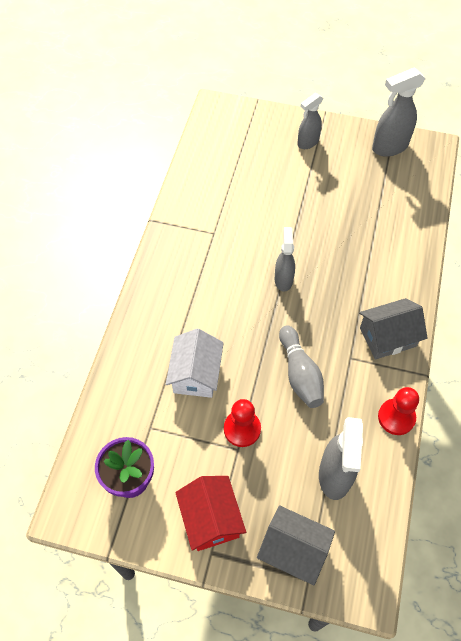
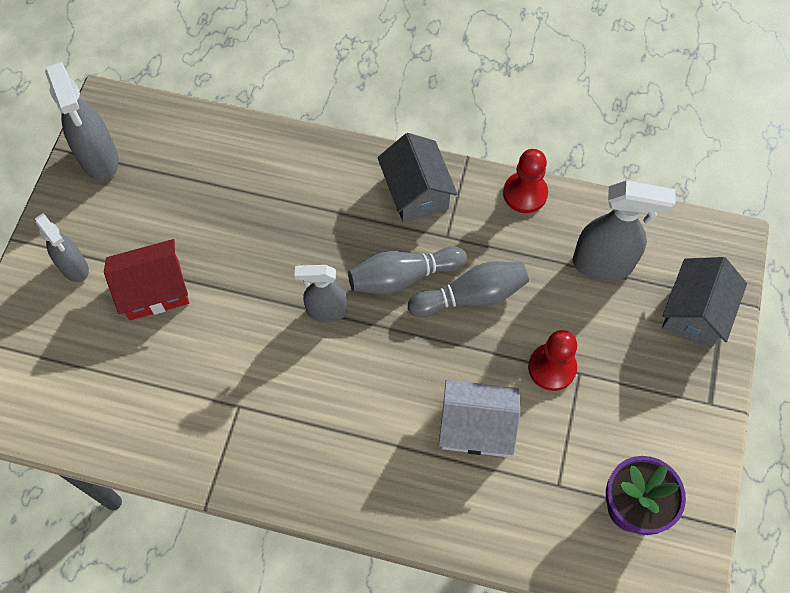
camera: 90 degrees left, 5 degrees up
red house [175,476,246,551] -> red house moved to [104,239,189,320]
none -> grey bowling pin [348,247,467,294]

